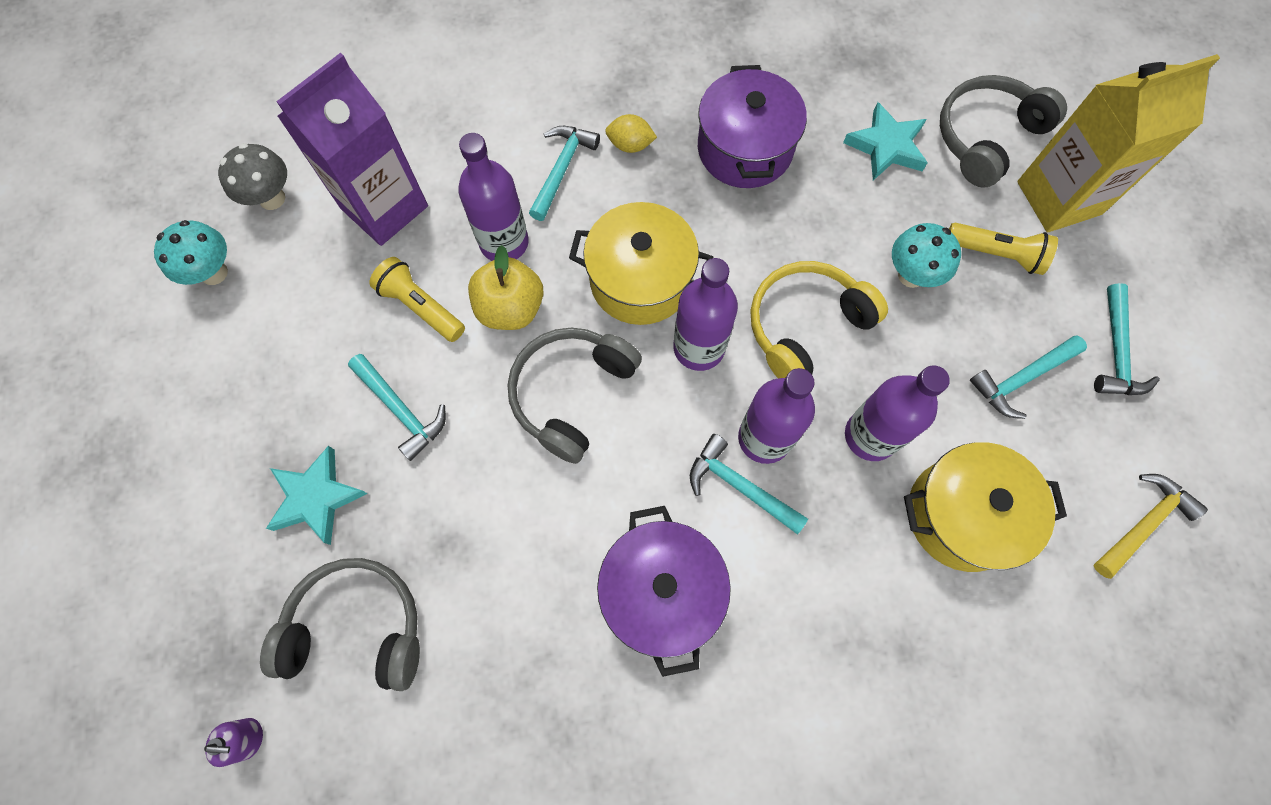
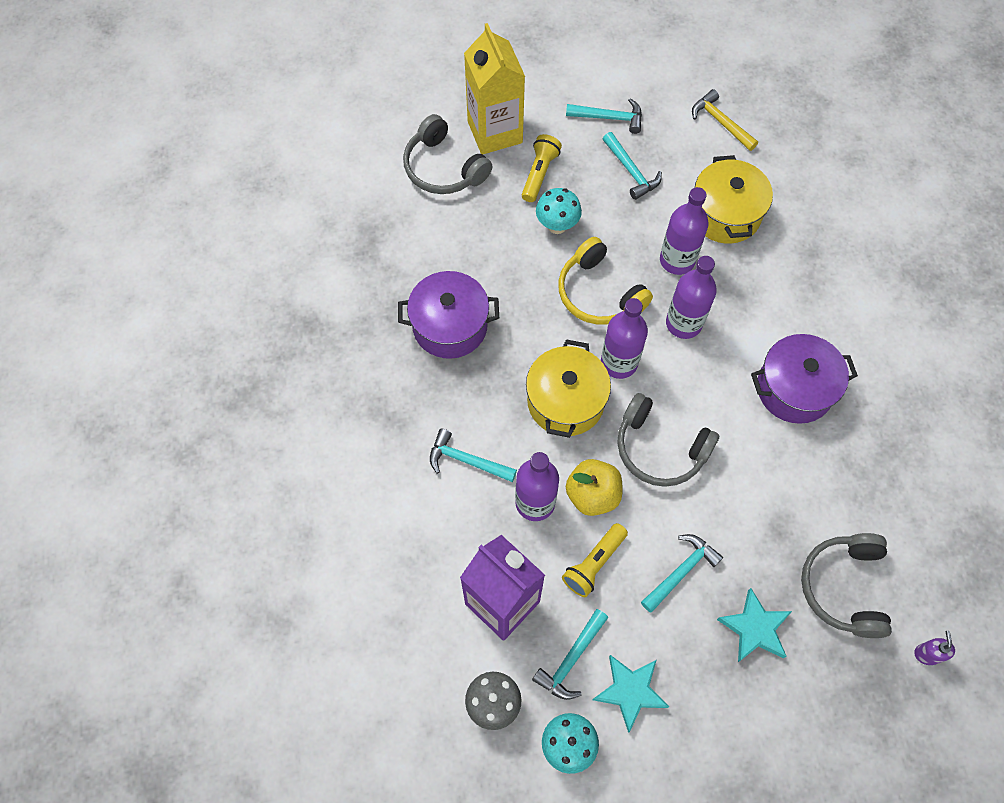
camera: 90 degrees left, 5 degrees down
yellow lemon [605,114,657,153] -> none
turquoise hammer [690,434,808,535] -> turquoise hammer moved to [532,609,608,700]
turquoise star [843,102,928,180] -> turquoise star moved to [593,655,669,733]

